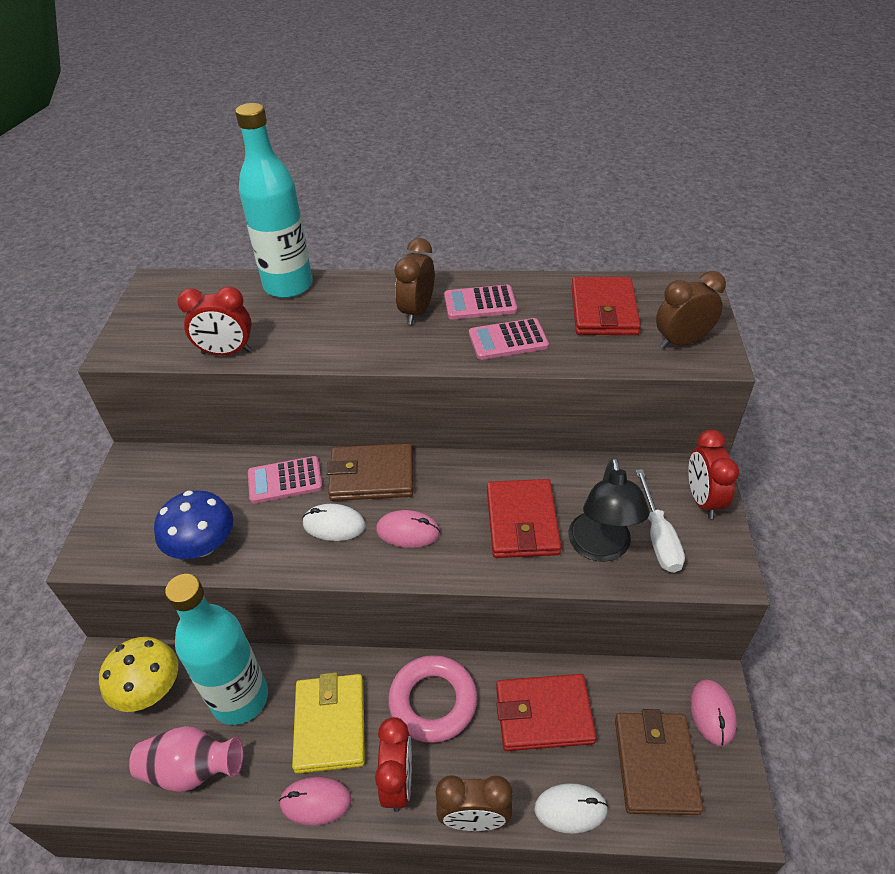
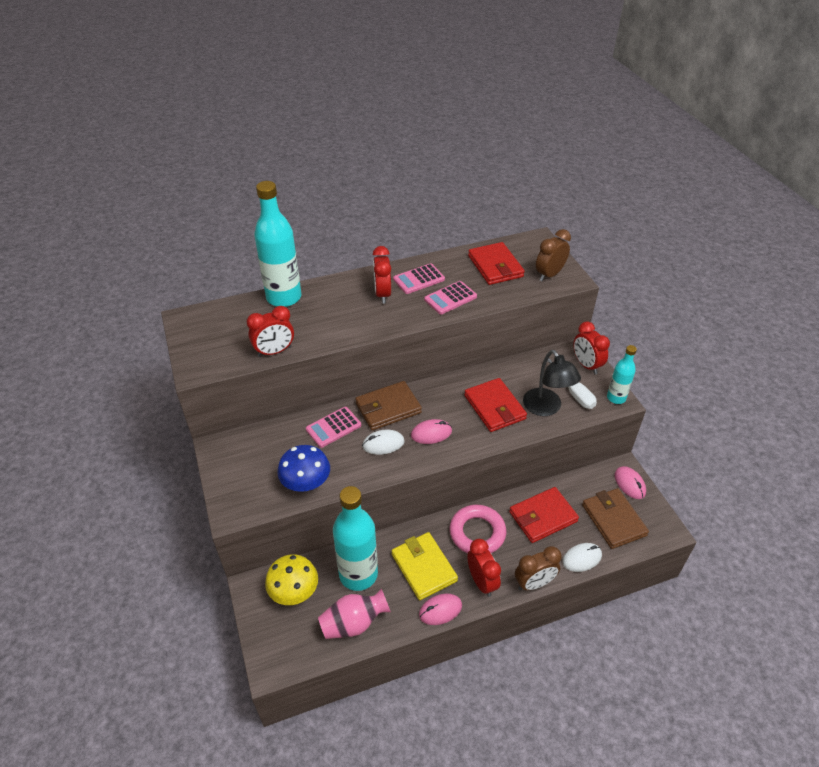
camera: 25 degrees left, 0 degrees up
brown clock [394,238,435,325] -> red clock [373,246,391,304]
none -> turquoise bottle [607,345,637,404]

